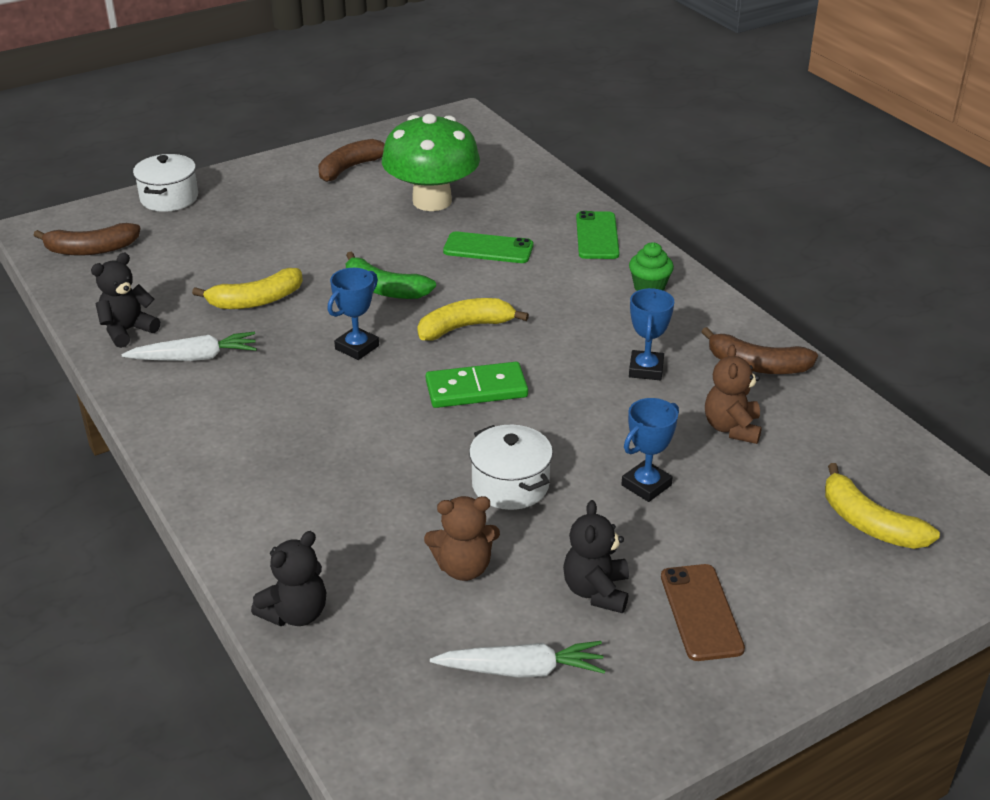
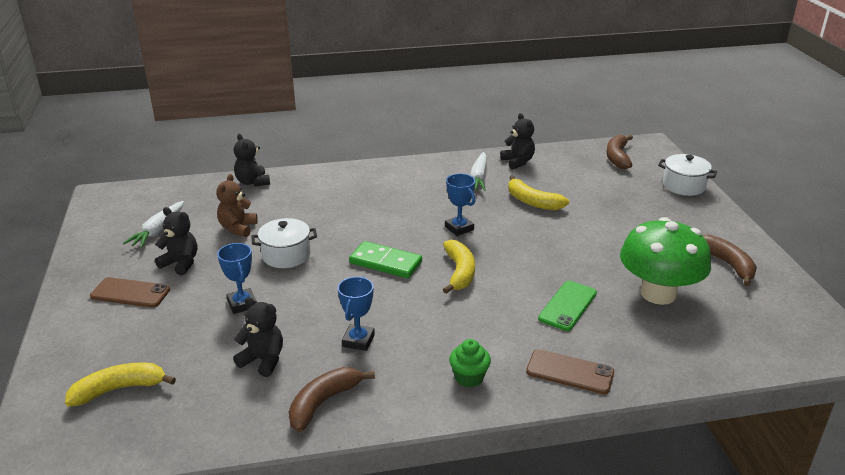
camera: 110 degrees right, 5 degrees down
yellow banana [192,268,303,309] -> yellow banana turned 45 degrees counterclockwise [508,175,569,210]
green banana [346,252,436,299] -> none
green domino [425,362,528,408] -> green domino turned 75 degrees counterclockwise [349,241,422,278]
green phone [576,211,620,259] -> brown phone [526,349,614,394]
blue trophy [629,288,674,380] -> blue trophy turned 75 degrees clockwise [338,277,375,351]
brown teddy bear [705,345,762,444] -> black teddy bear [233,297,283,377]

